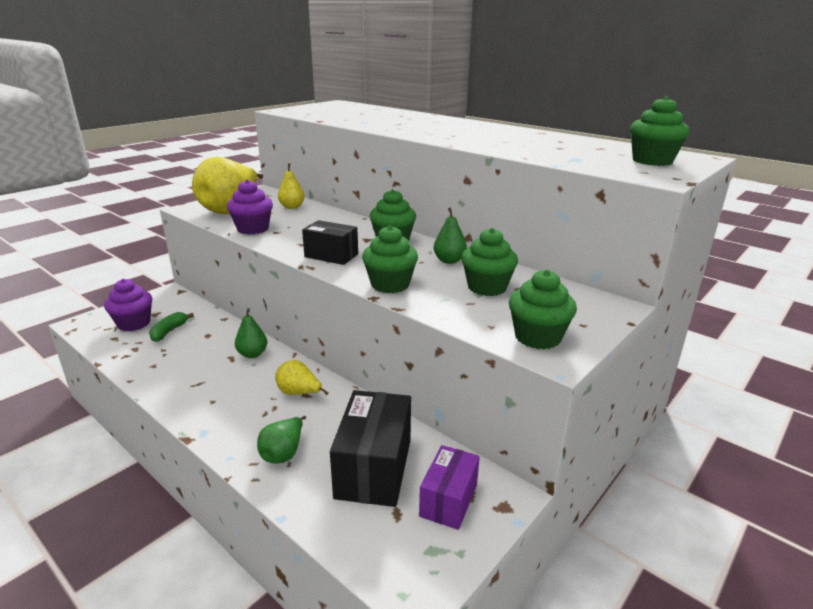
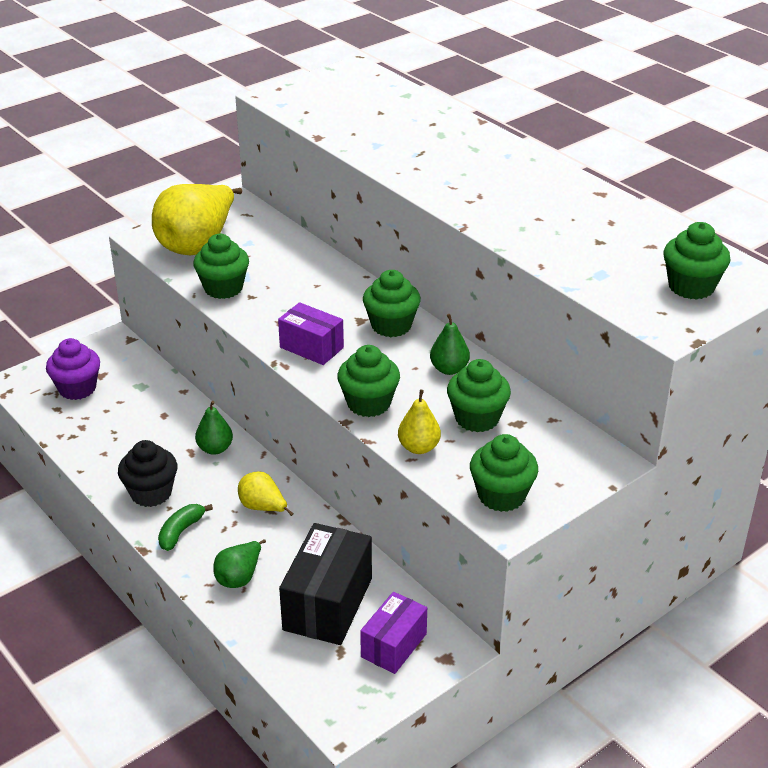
camera: 10 degrees right, 10 degrees up
green banana [149,312,194,342] -> green banana moved to [158,504,213,551]
purple cupcake [227,179,273,234] -> green cupcake [193,234,249,299]
yellow pear [278,163,305,209] -> yellow pear moved to [398,390,441,454]
black box [302,220,358,265] -> purple box [278,302,344,365]
none -> black cupcake [118,440,177,507]

